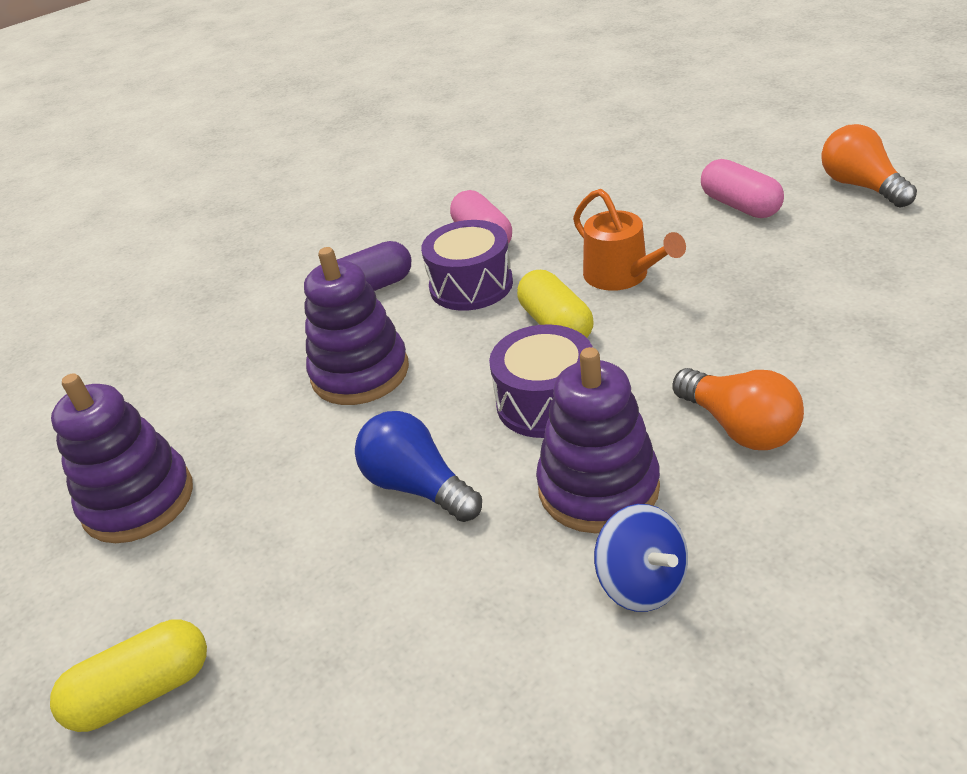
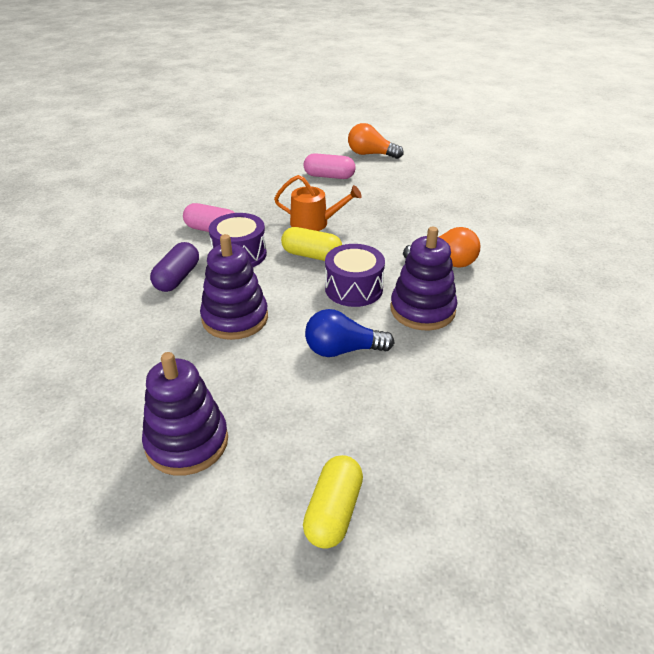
camera: 50 degrees left, 0 degrees up
blue spinning top [594,504,688,612] -> none

